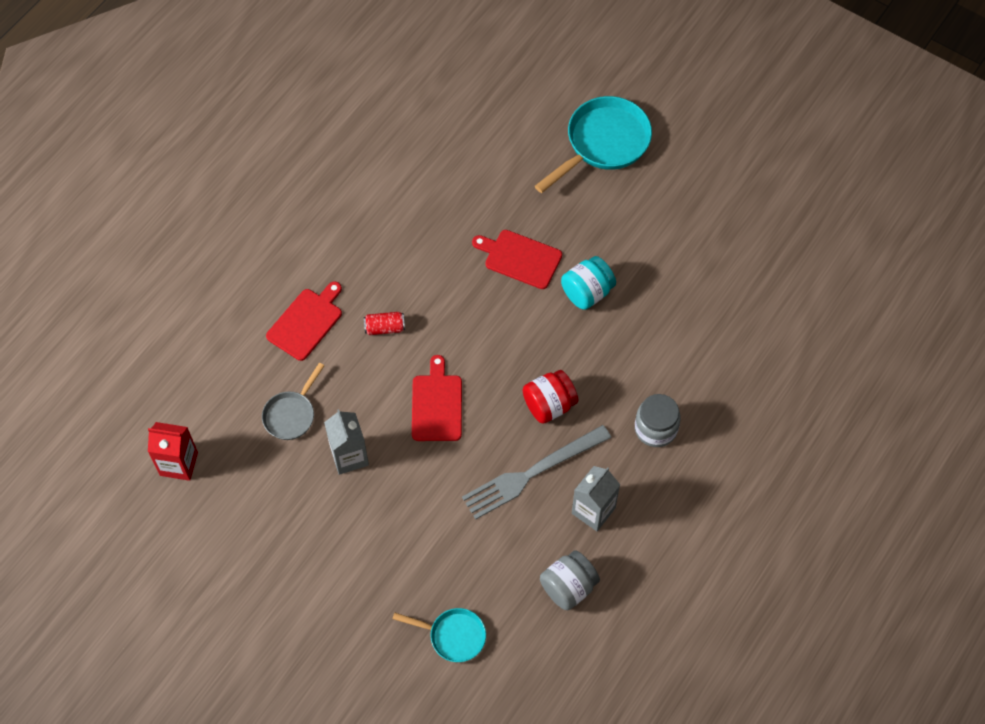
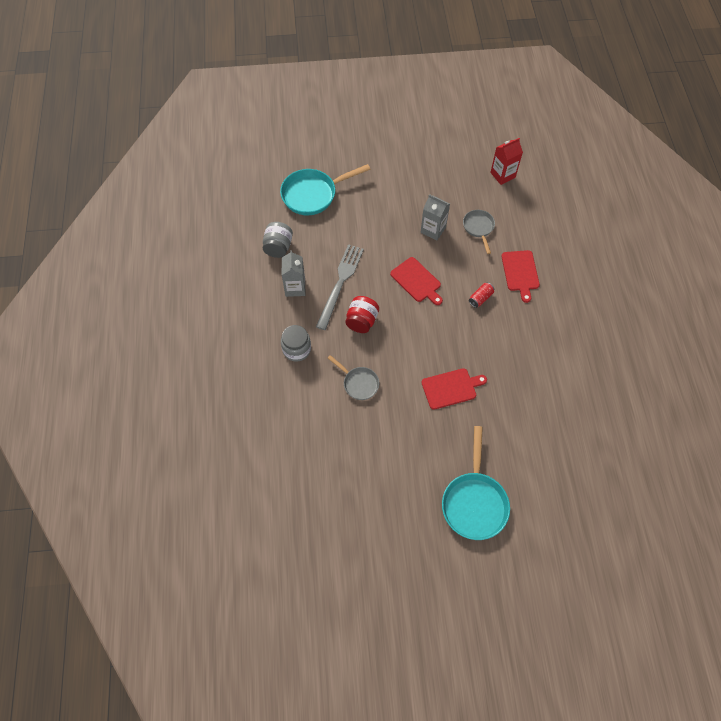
camera: 140 degrees right, 0 degrees up
turquoise pan [393,608,486,662] -> turquoise pan [280,164,370,215], size x1.75
turquoise jar [561,256,616,310] -> none
none -> grey pan [328,355,380,400]

